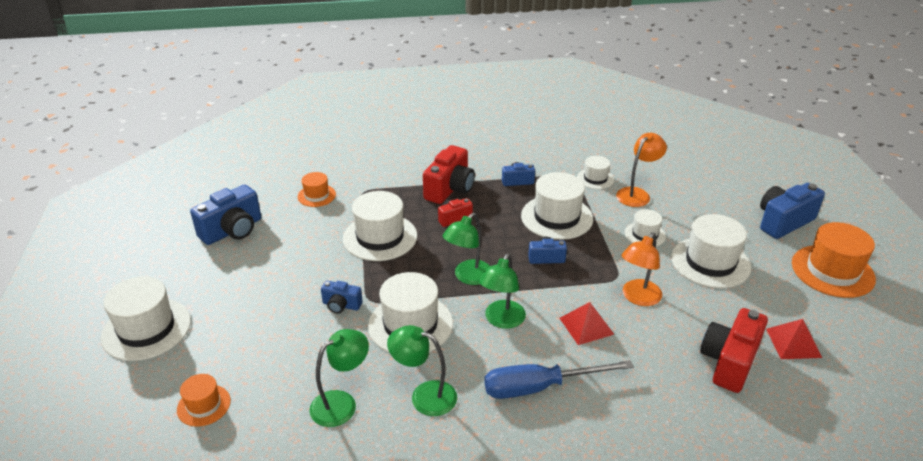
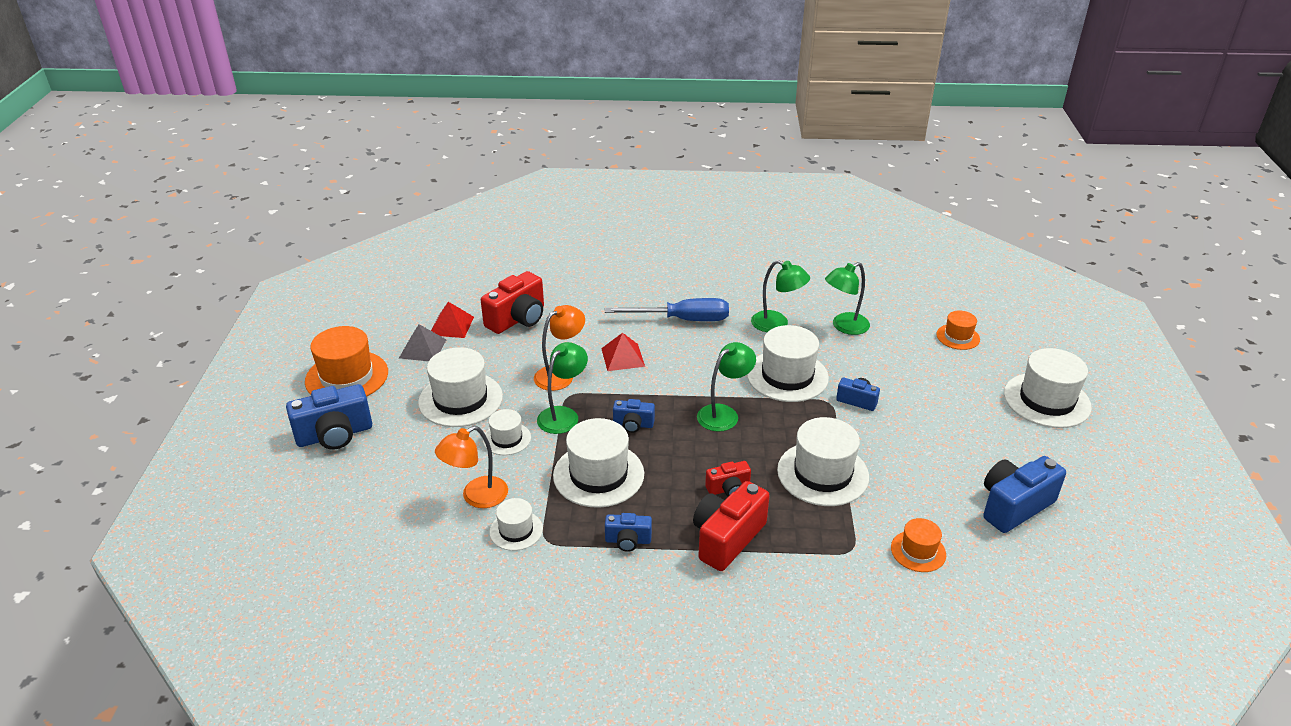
camera: 170 degrees left, 0 degrees up
green lamp [479,254,526,329] -> green lamp moved to [537,342,588,434]
none -> grey pyramid [399,324,447,361]

